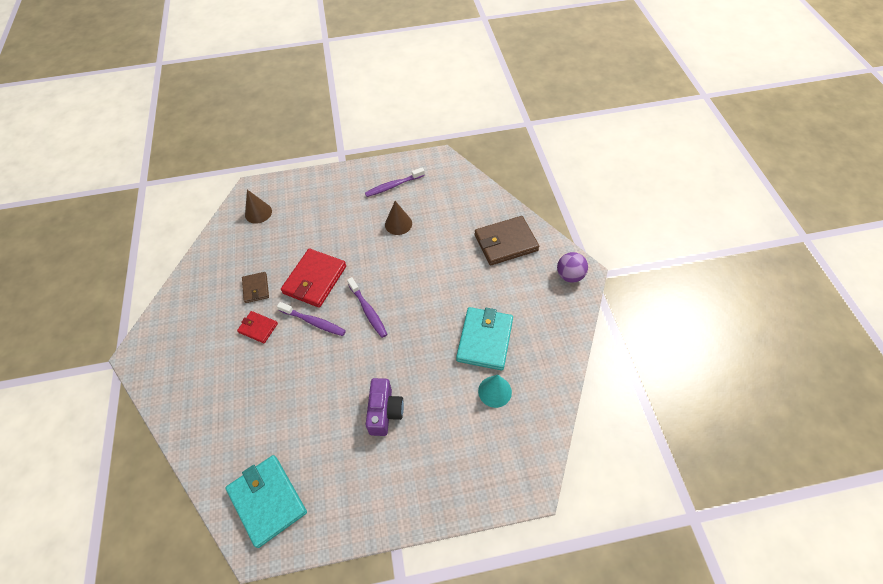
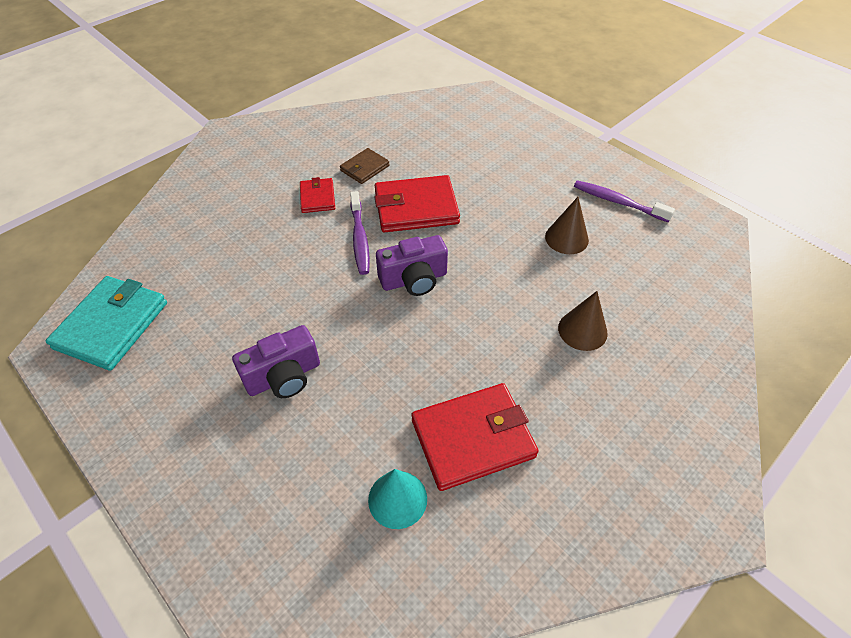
camera: 55 degrees right, 5 degrees down
brown cone [245,190,272,224] -> brown cone moved to [558,291,608,351]
purple toothbrush [347,277,387,338] -> purple camera [376,235,448,296]
turquoise wallet [456,307,513,371] -> red wallet [412,383,539,491]
brown wallet [475,216,539,265] -> none
purple ball [557,252,588,283] -> none

